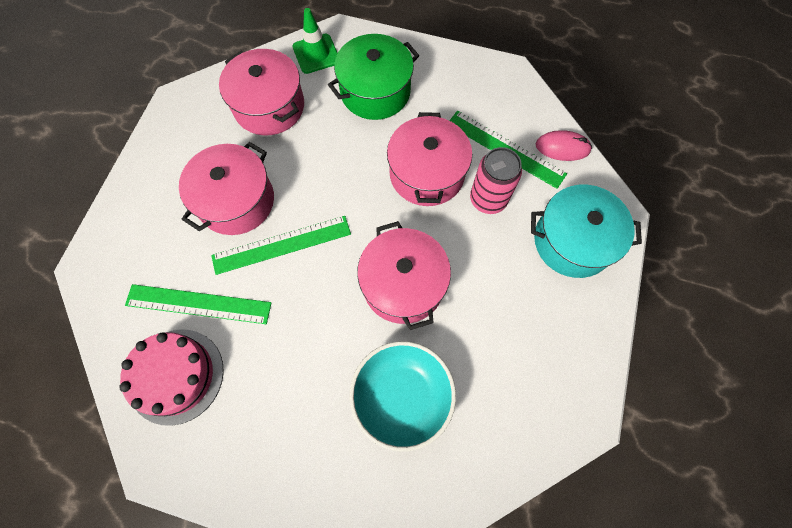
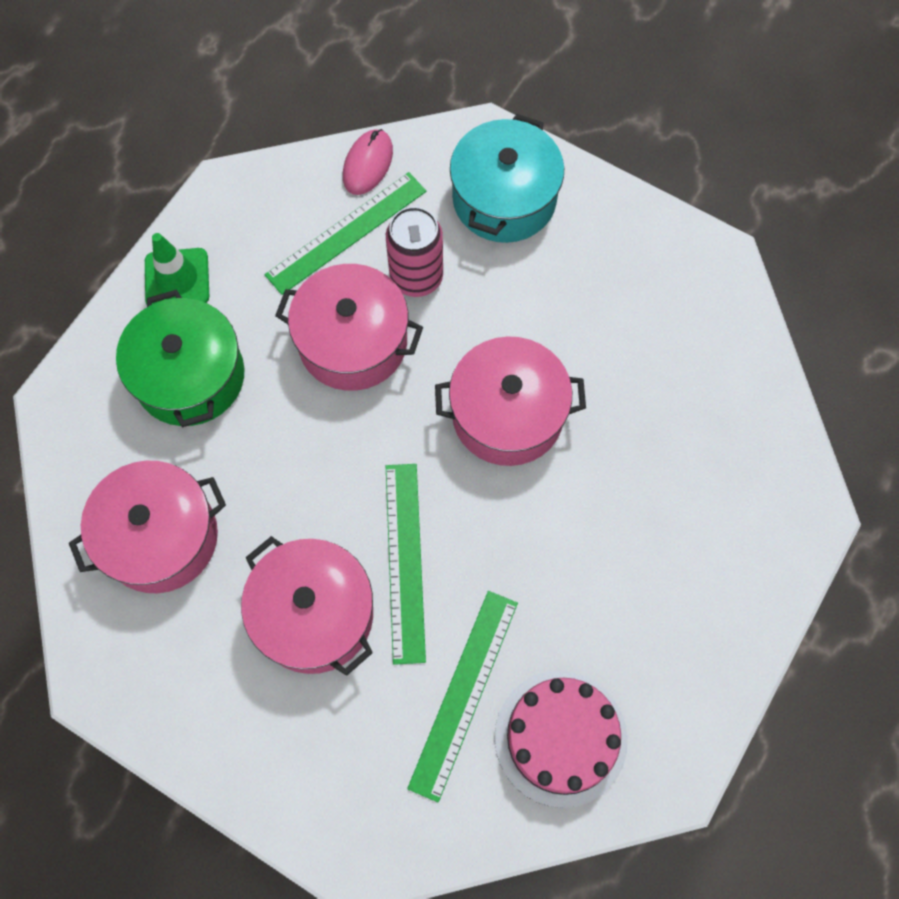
camera: 75 degrees left, 0 degrees up
green traffic cone [293,8,338,74] -> green traffic cone moved to [145,233,209,304]
turquoise bowl [349,341,456,452] -> none

